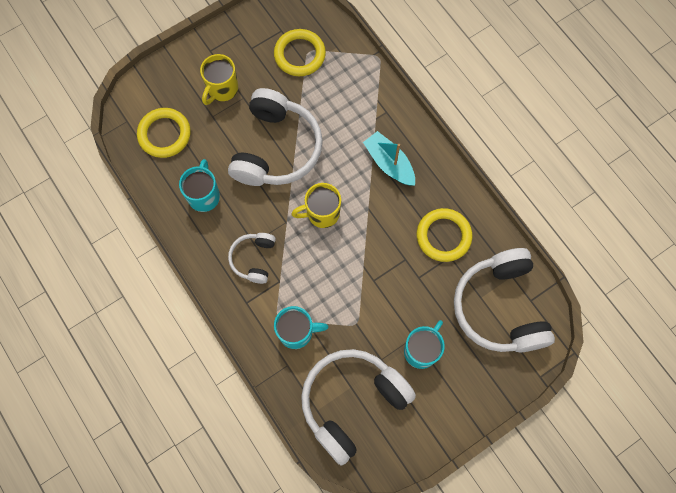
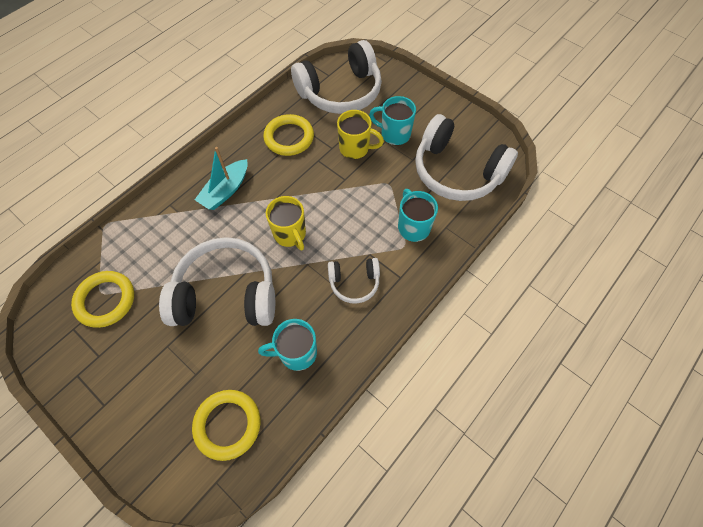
camera: 105 degrees left, 10 degrees down
yellow mug [200,54,238,105] -> yellow mug moved to [337,110,384,159]

